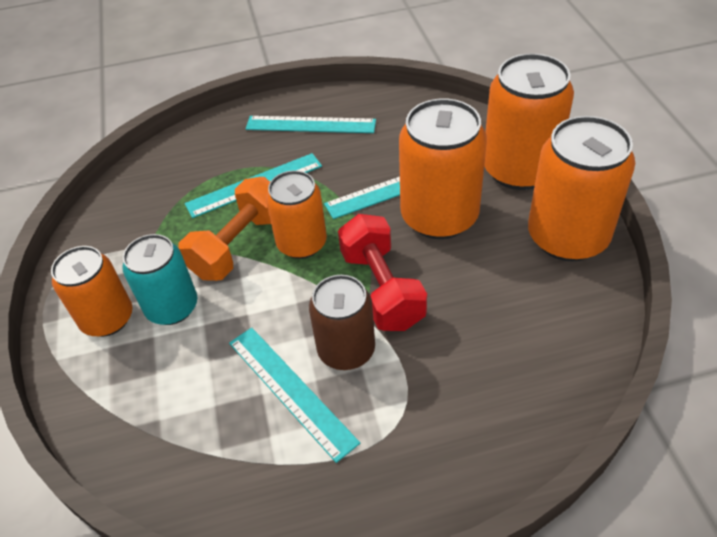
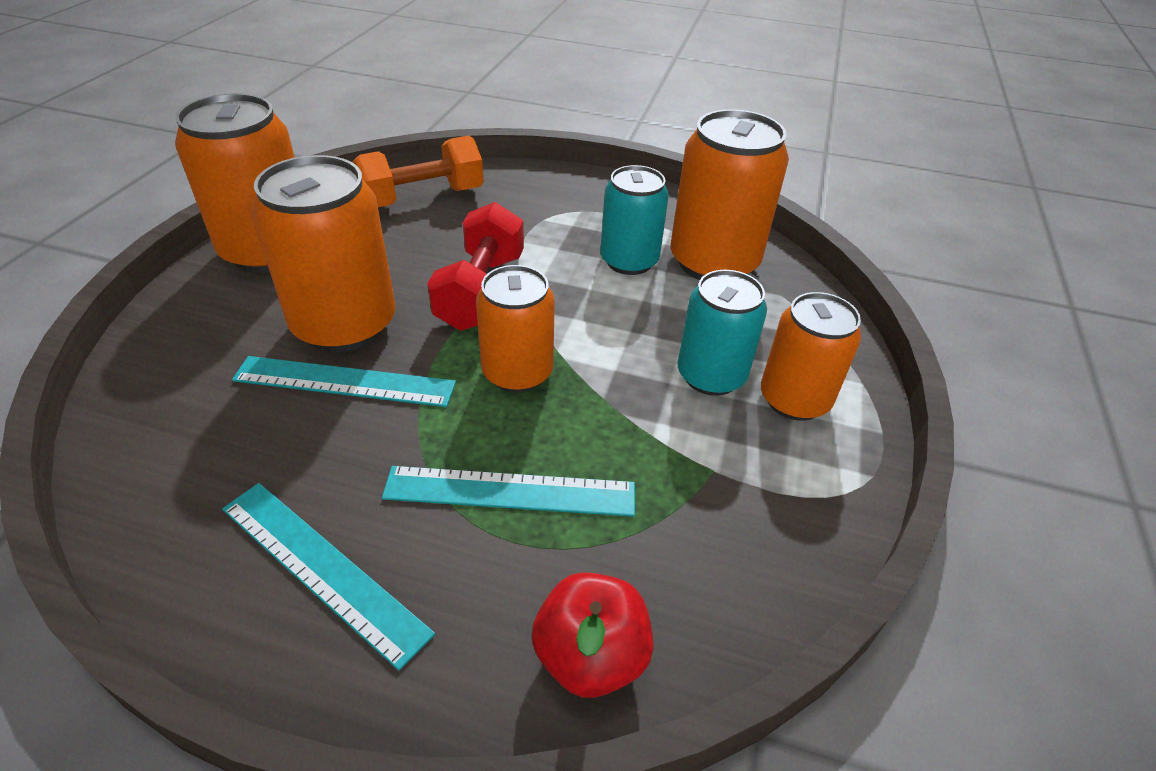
camera: 155 degrees left, 5 degrees down
orange dumbbell [178,177,271,281] -> orange dumbbell moved to [352,135,484,207]
turquoise ruler [229,328,360,463] -> turquoise can [600,165,669,275]
brown can [309,275,375,370] -> none
orange can [484,53,574,190] -> orange can moved to [670,109,789,280]
none -> red apple [531,572,653,698]

